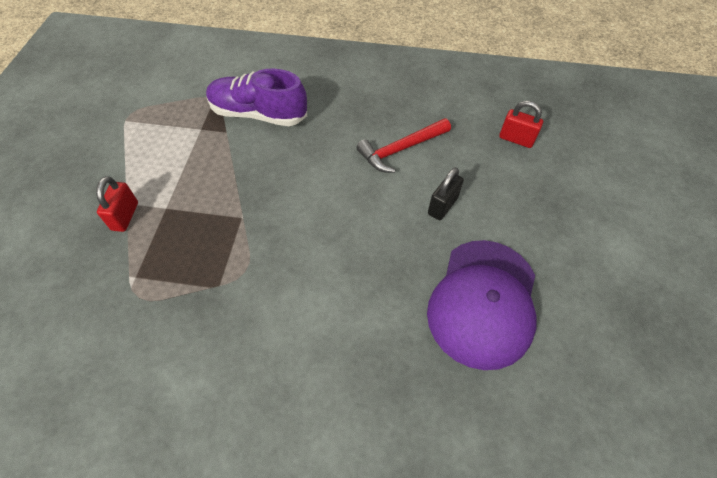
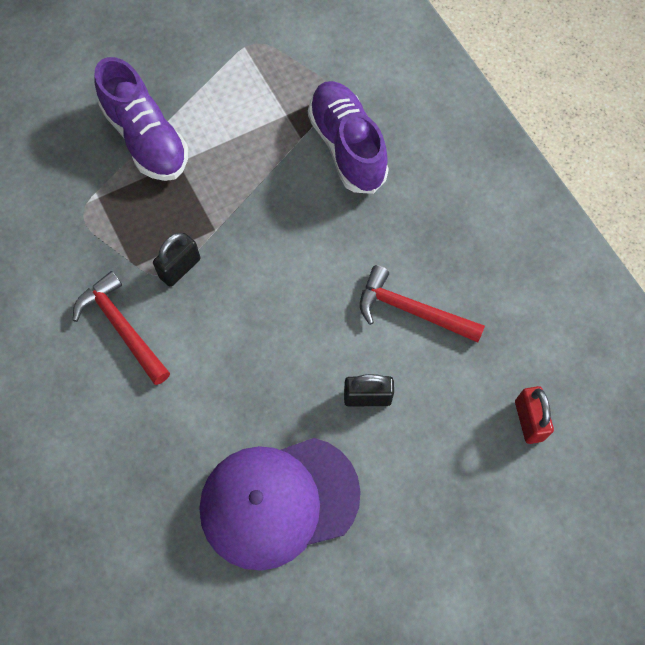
camera: 55 degrees right, 10 degrees up
red padlock [96,176,138,232] -> purple shoe [94,57,188,181]
none -> red hammer [73,271,170,385]
none -> black padlock [153,233,200,287]

